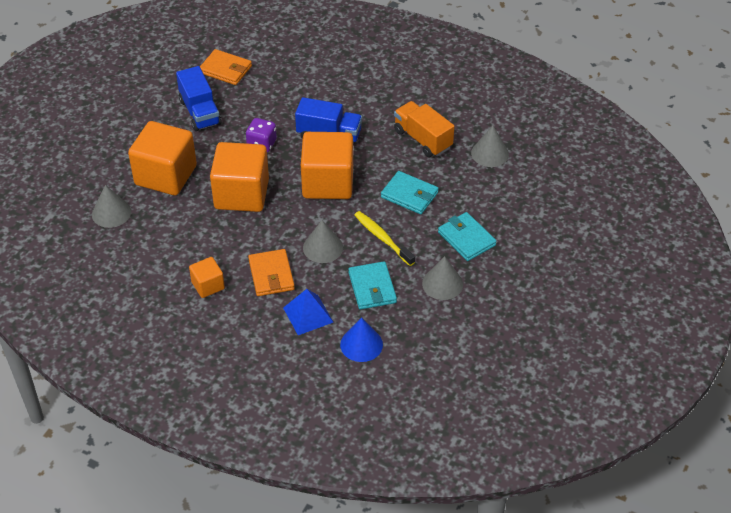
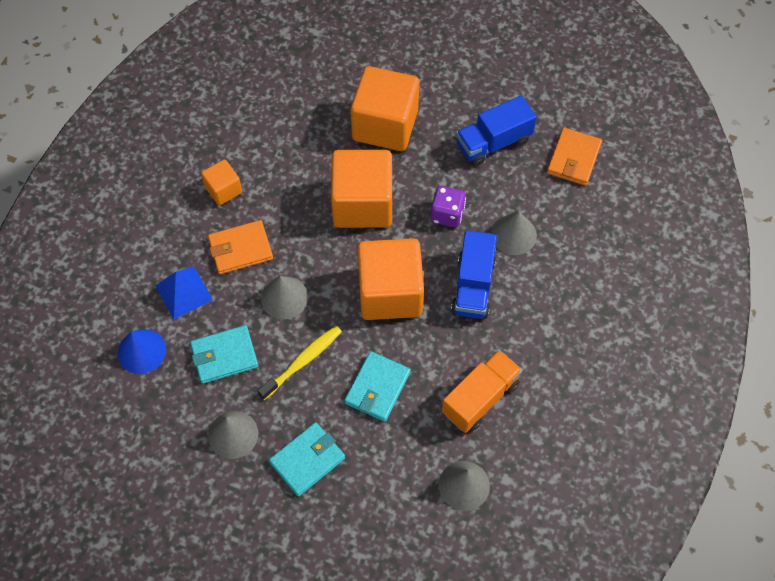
camera: 85 degrees right, 15 degrees up
grey cone [92,185,131,228] -> grey cone moved to [491,211,537,255]

